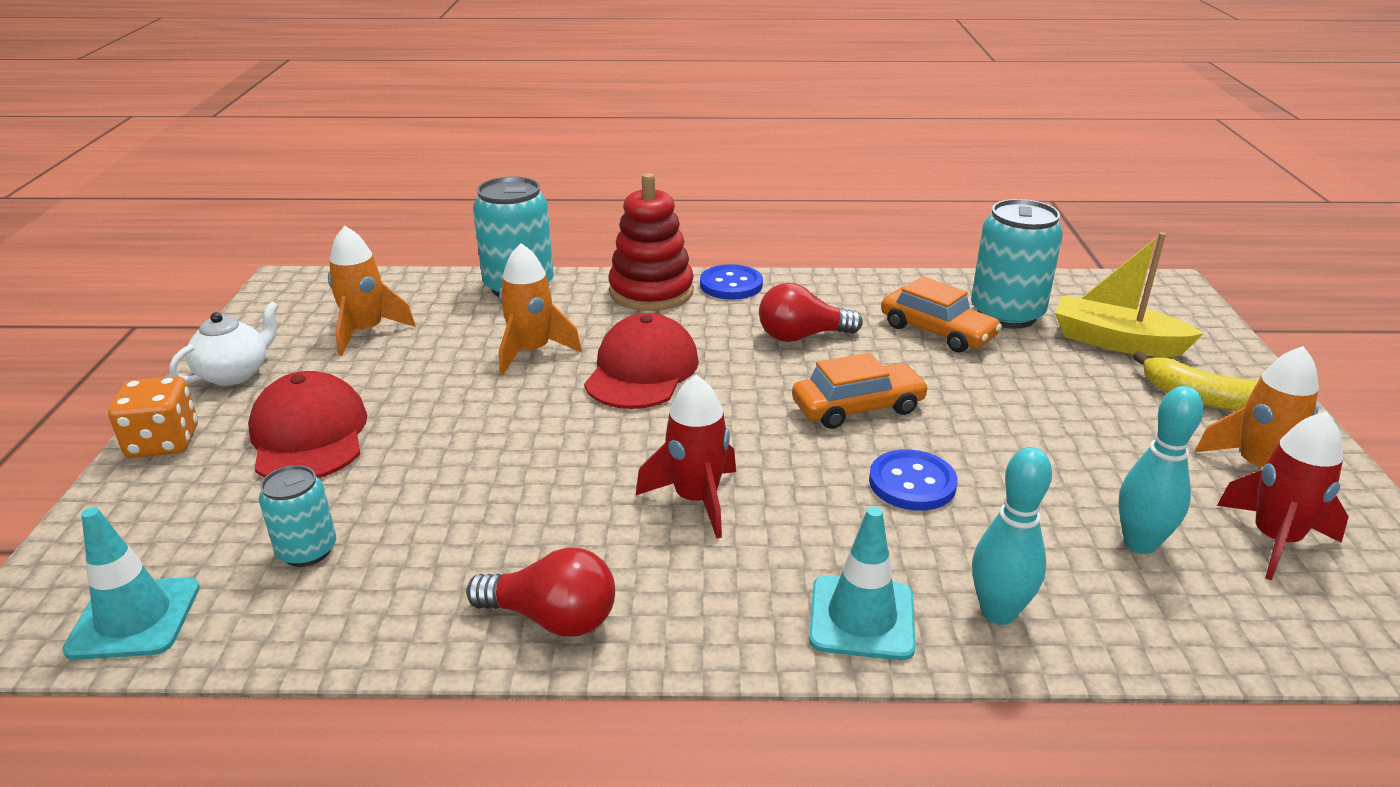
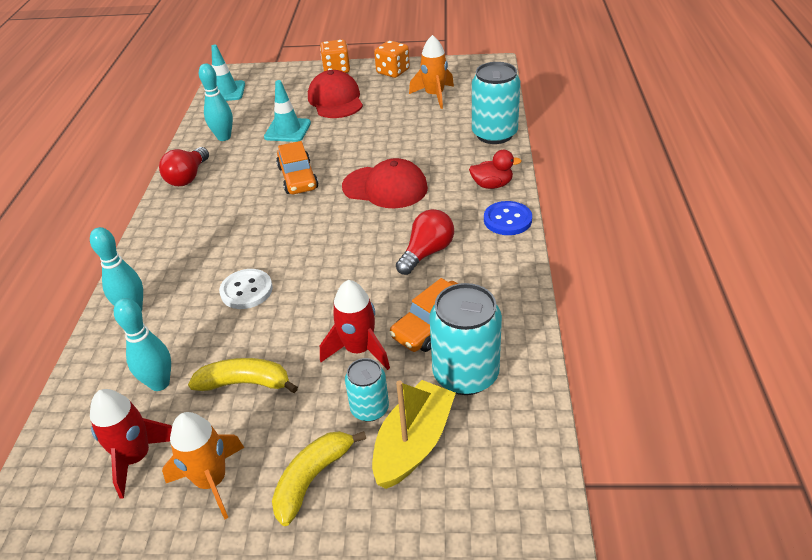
camera: 95 degrees right, 10 degrees up
white teapot [169,301,279,386] -> orange dice [374,40,410,78]
red cap [248,371,367,478] -> red cap turned 90 degrees counterclockwise [308,70,363,118]
turquoise can [259,465,336,567] -> turquoise can moved to [345,358,389,422]
orange rocket [499,243,582,375] -> none
red stacking toy [608,173,694,311] -> red duck [469,150,522,189]
red rocket [636,375,736,539] -> red rocket moved to [320,280,390,370]
red light bulb [759,283,863,342] -> red light bulb turned 45 degrees clockwise [396,209,454,275]
orange car [792,353,929,429] -> orange car moved to [276,141,319,194]
turquoise traffic cone [809,506,915,660] -> turquoise traffic cone moved to [264,80,311,142]
blue button [869,450,957,511] -> white button [219,269,273,309]
none -> yellow banana [188,358,298,393]
none -> turquoise bowling pin [199,63,233,141]

